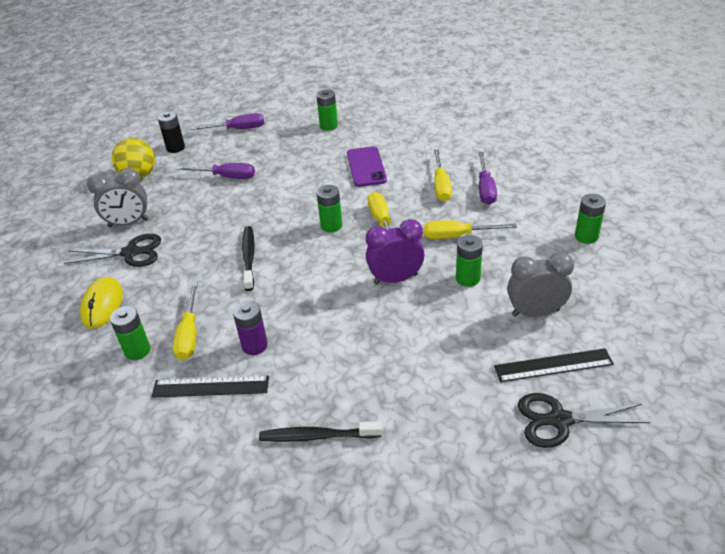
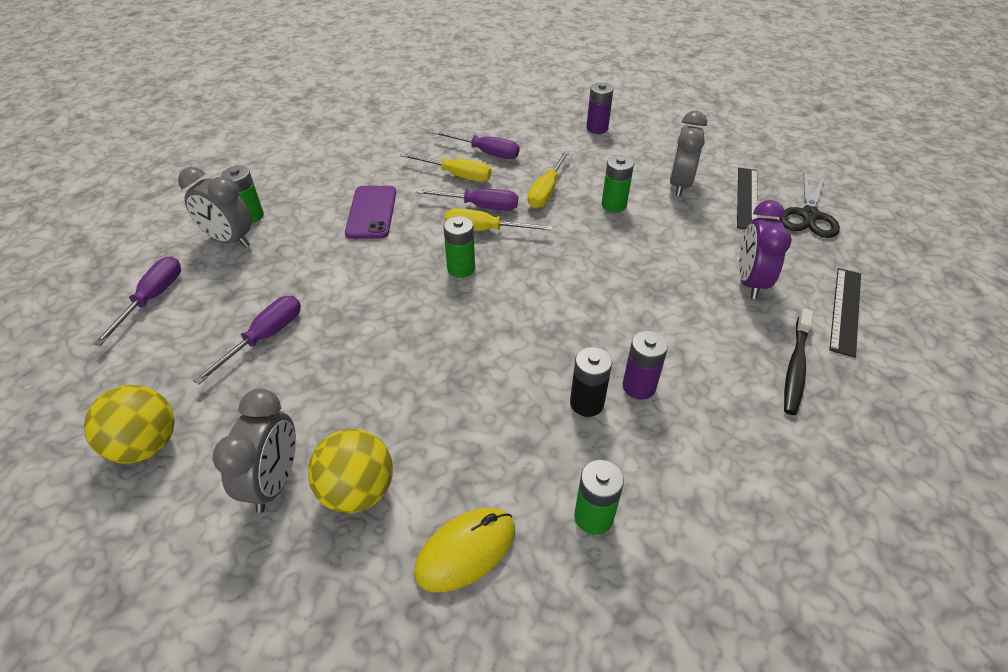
camera: 70 degrees left, 5 degrees up
black scissors [64,234,161,267] -> yellow ball [308,429,393,513]
yellow mouse [80,277,123,329] -> yellow mouse turned 60 degrees counterclockwise [414,508,515,592]
black ruler [151,376,269,398] -> black ruler moved to [829,268,861,358]
black battery [158,111,185,153] -> black battery moved to [570,347,612,417]
yellow screwdriver [173,282,198,360] -> none
black toothbrush [242,226,255,291] -> none
purple phone [347,146,387,187] -> purple phone turned 75 degrees clockwise [345,186,396,239]
purple clock [366,219,424,285] -> purple clock moved to [739,200,792,299]
green battery [575,194,606,244] -> purple battery [586,83,613,134]
none -> grey clock [178,167,252,247]
none -> purple screwdriver [416,189,518,211]

